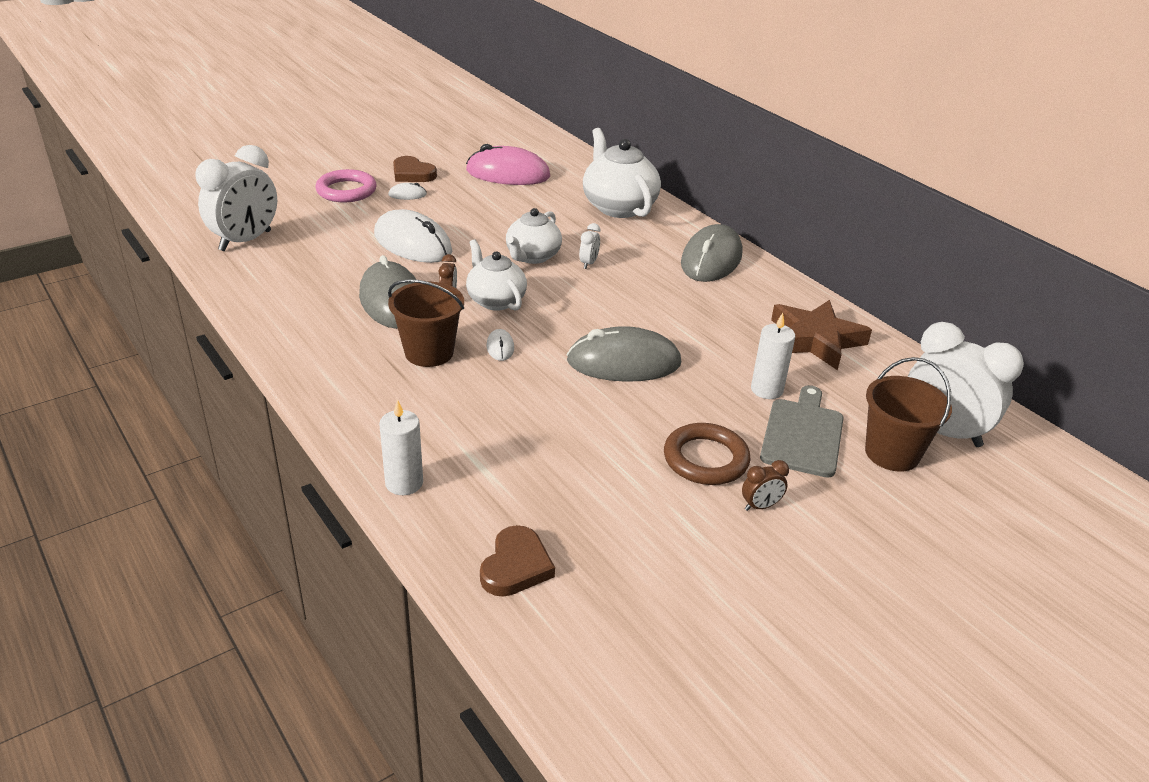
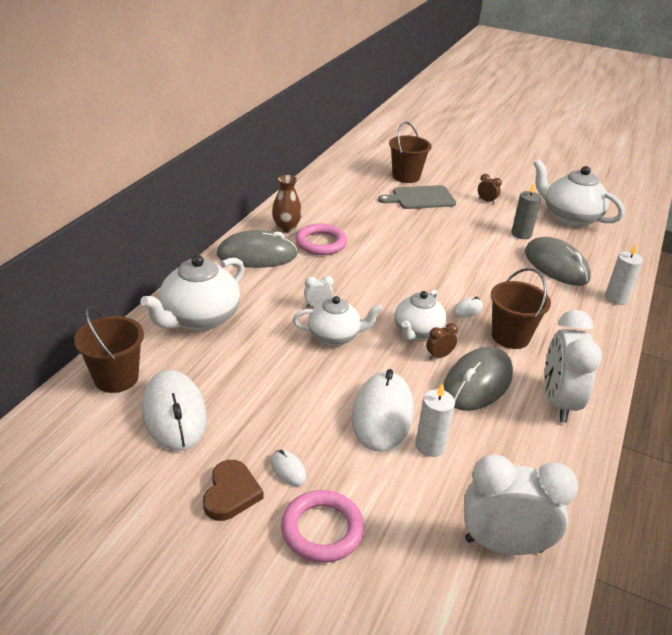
camera: 120 degrees left, 0 degrees up
pink mouse [466,144,550,185] -> white mouse [142,370,207,451]
brown heart [480,525,555,597] -> none
grey mouse [567,326,681,382] -> grey mouse moved to [525,237,591,286]
brown ring [664,423,750,485] -> none
white candle [751,313,795,399] -> white candle moved to [415,383,455,457]
brown star [771,300,872,371] -> none
white clock [908,322,1024,447] -> white clock moved to [544,310,602,423]
none -> brown bucket [74,307,144,393]
none -> brown vase [272,175,302,232]
none -> pink ring [295,224,347,255]
none -> grey candle [511,183,541,239]
none -> white teapot [533,160,625,227]

